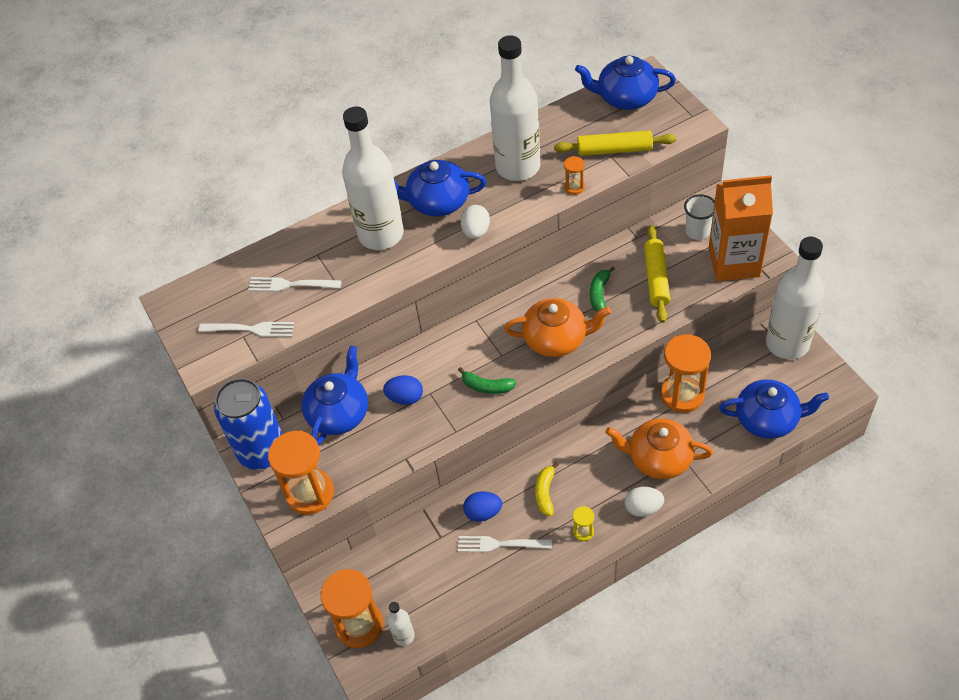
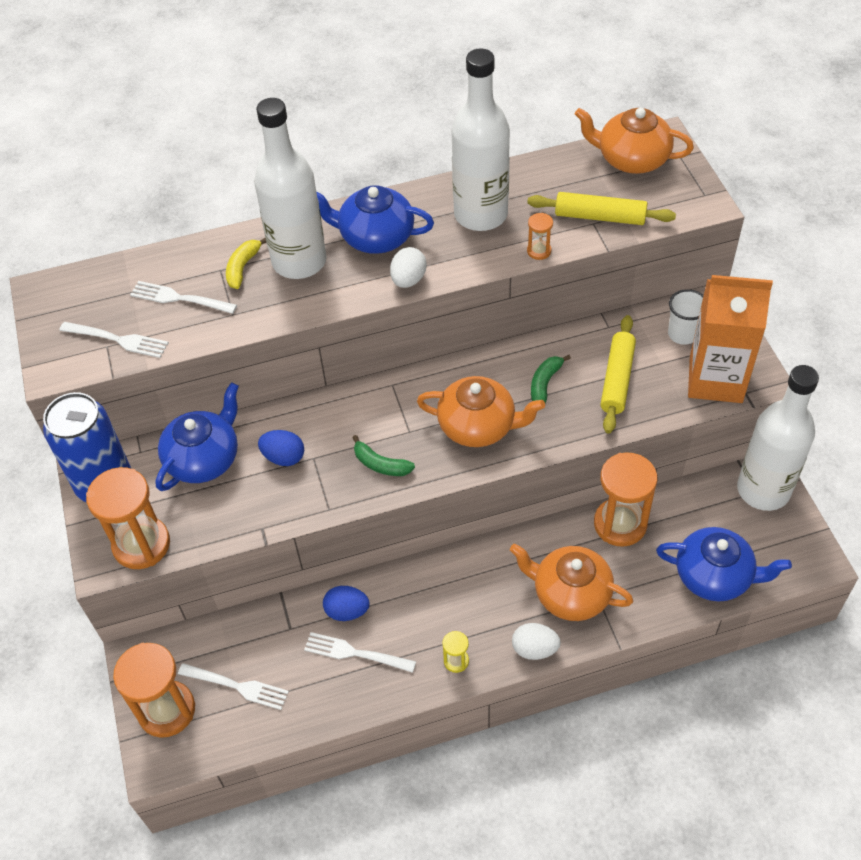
camera: 10 degrees right, 0 degrees up
white bottle [387,602,415,646] -> none
yellow banana [535,462,559,516] -> yellow banana moved to [226,238,266,289]
blue teapot [575,56,676,110] -> orange teapot [575,108,694,174]
none -> white fork [178,663,289,710]

